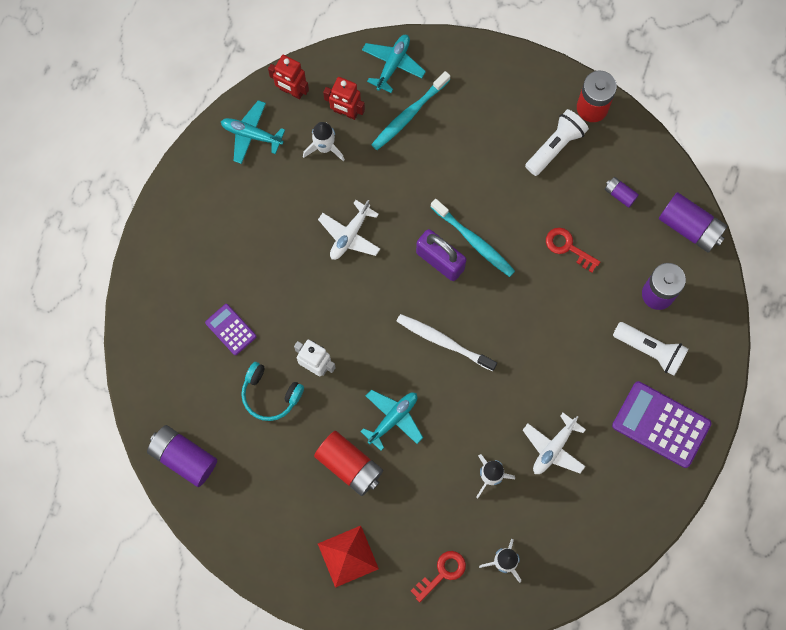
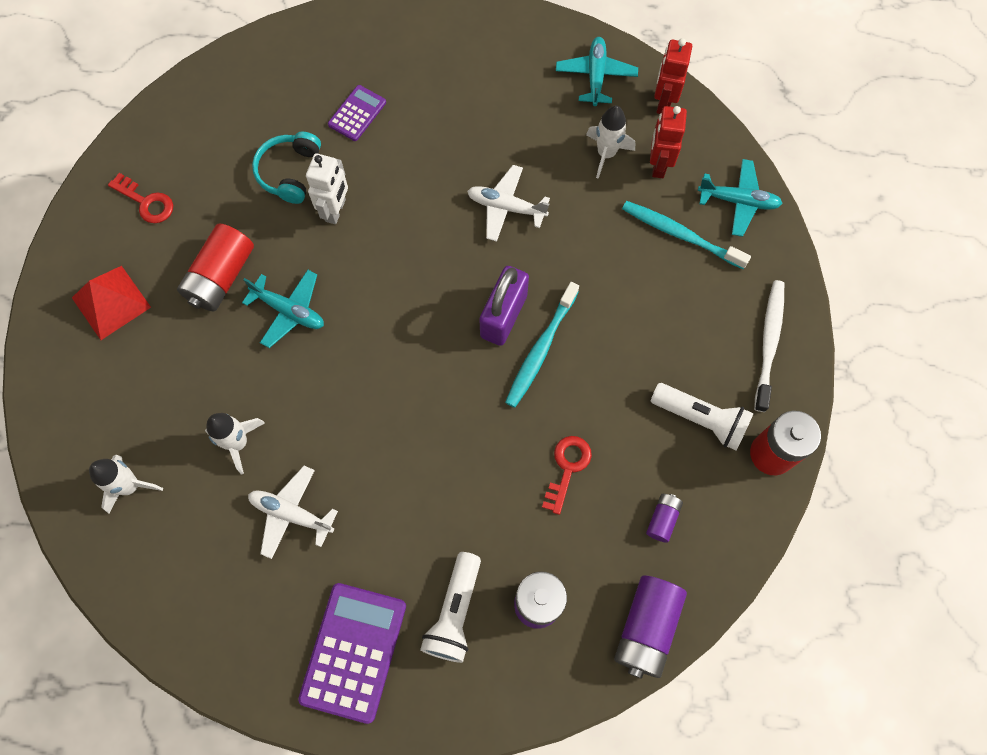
camera: 75 degrees right, 5 degrees down
purple battery [147,425,217,487] -> none
white toothbrush [396,314,497,371] -> white toothbrush moved to [754,280,784,412]
red key [411,551,466,602] -> red key moved to [108,173,173,223]

